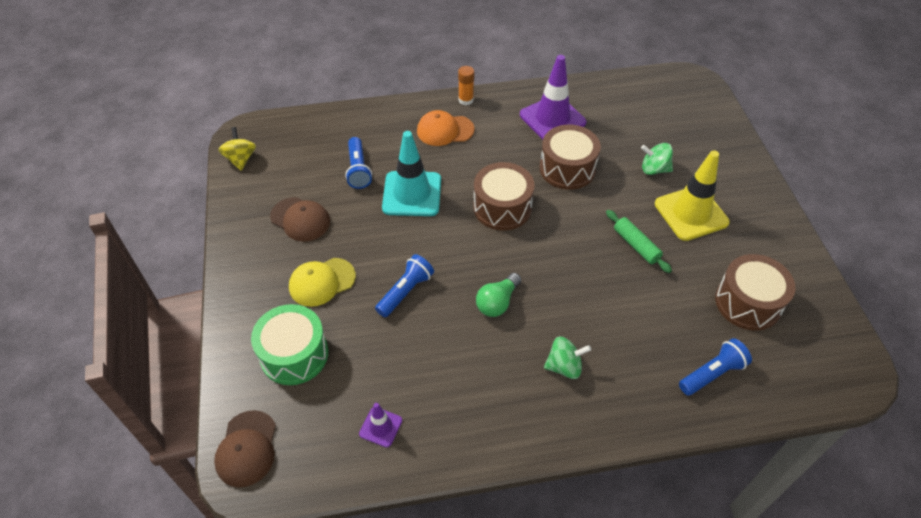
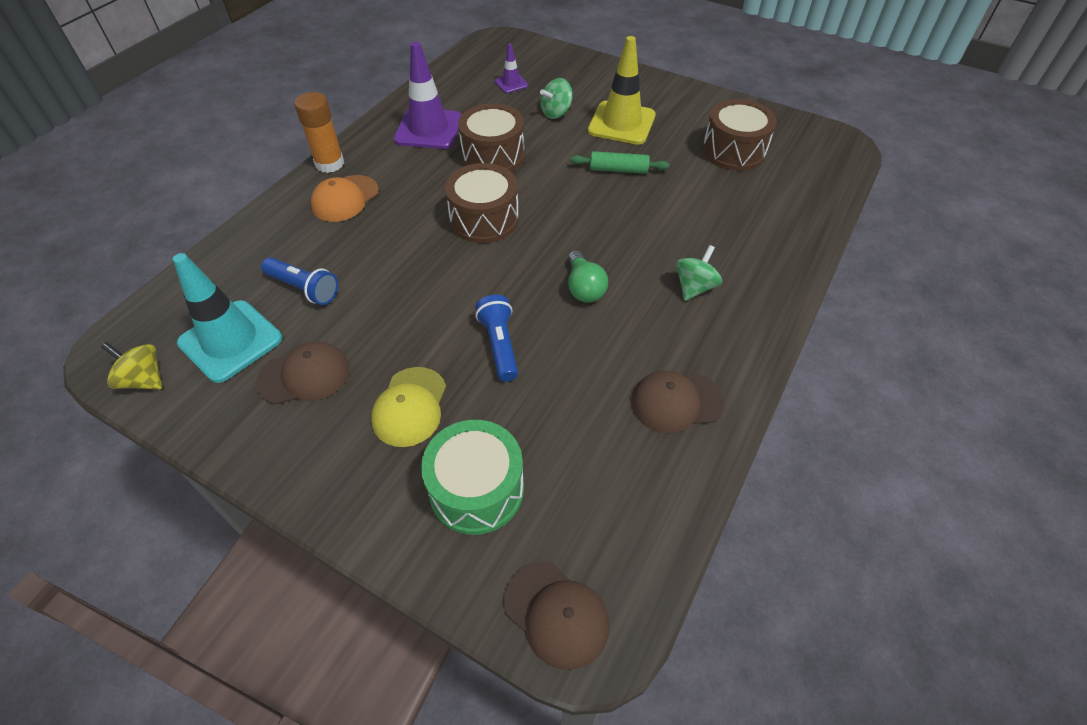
camera: 50 degrees left, 0 degrees up
purple traffic cone [359,403,402,448] -> purple traffic cone moved to [495,44,528,93]
turquoise traffic cone [382,131,441,216] -> turquoise traffic cone moved to [173,253,282,383]
orange glue stick [458,66,474,105] -> orange glue stick [294,92,344,173], size x1.52
blue flashlight [679,338,752,396] -> none
none -> brown cap [631,371,725,433]

